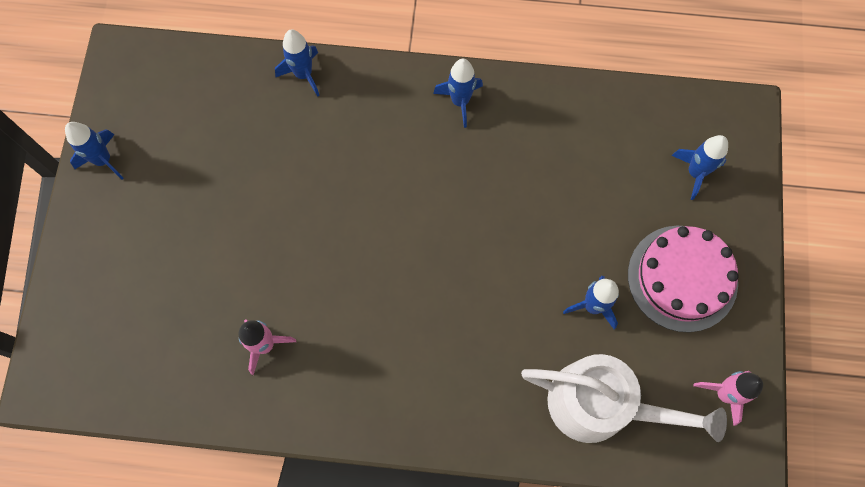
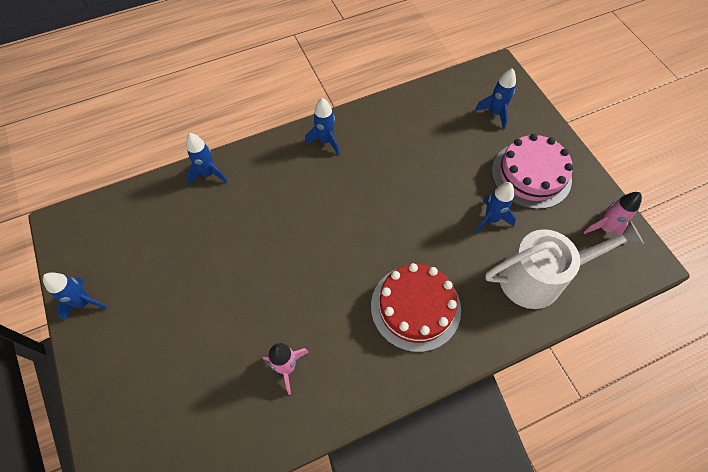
camera: 30 degrees left, 10 degrees down
none -> red cake [371,263,461,352]

